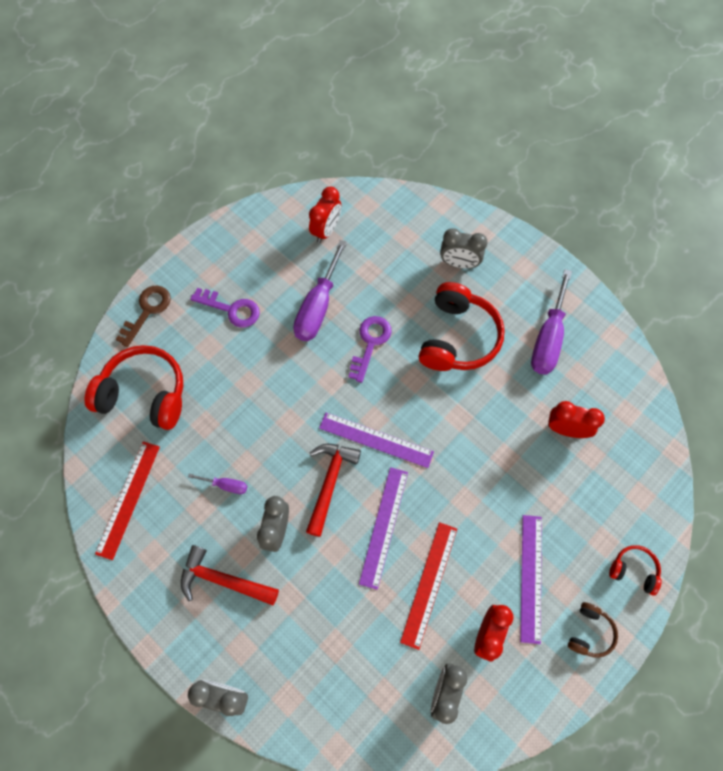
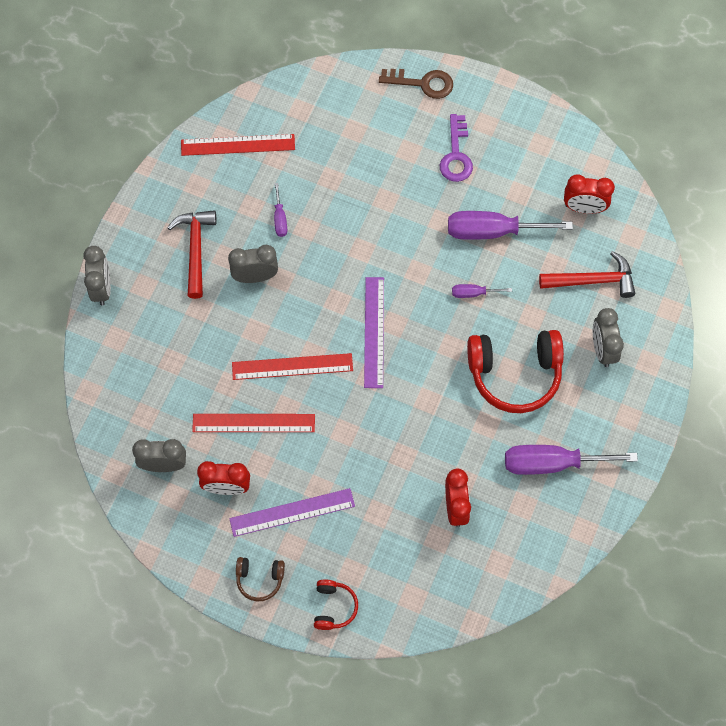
camera: 70 degrees right, 0 degrees up
red headphones [84,345,183,430] -> none
red hammer [306,444,361,537] -> red hammer moved to [539,251,635,298]
purple key [349,316,391,383] -> purple screwdriver [452,284,512,298]
purple ruler [359,467,408,590] -> red ruler [232,353,353,380]

